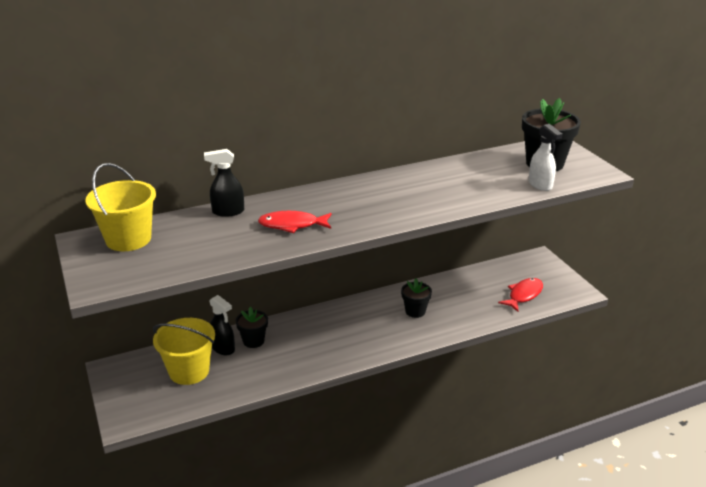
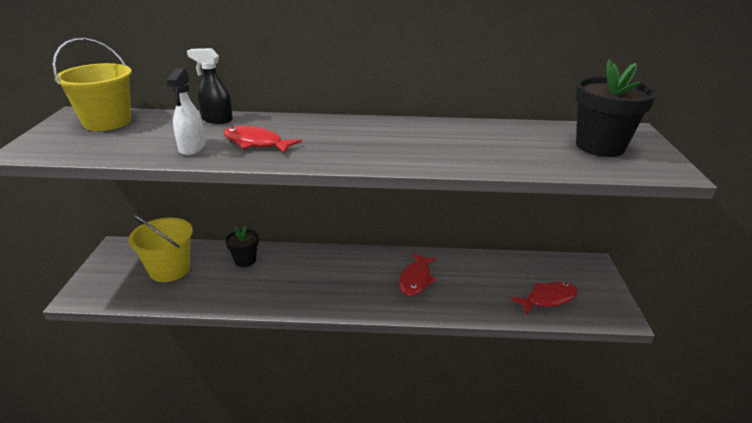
camera: 25 degrees right, 0 degrees up
black spray bottle [209,295,235,355] -> none
black flower pot [401,278,432,318] -> red fish [399,253,437,296]
white spray bottle [529,124,563,191] -> white spray bottle moved to [166,68,205,155]

